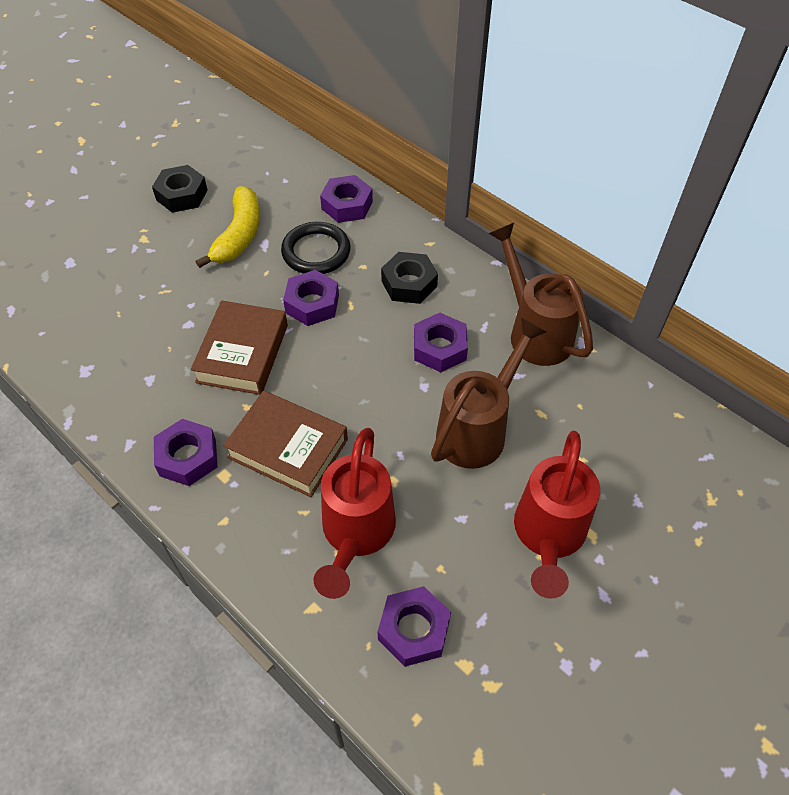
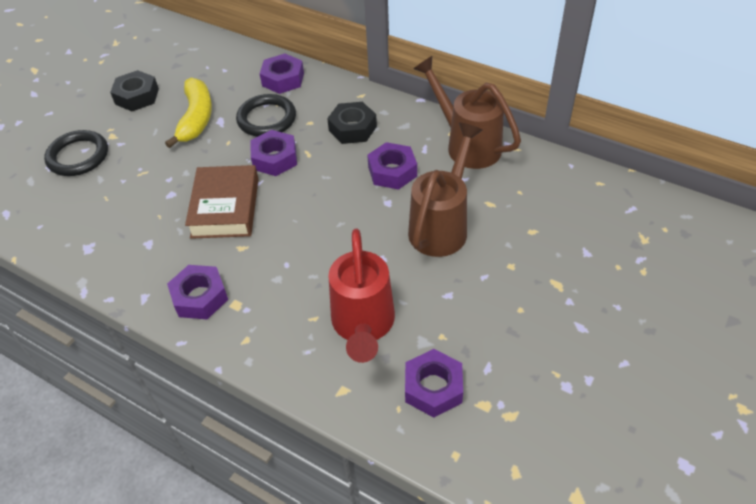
camera: 10 degrees left, 5 degrees down
brown book [223,391,348,497] -> none
red watering can [514,431,600,599] -> none
none -> black ring [44,130,108,176]

